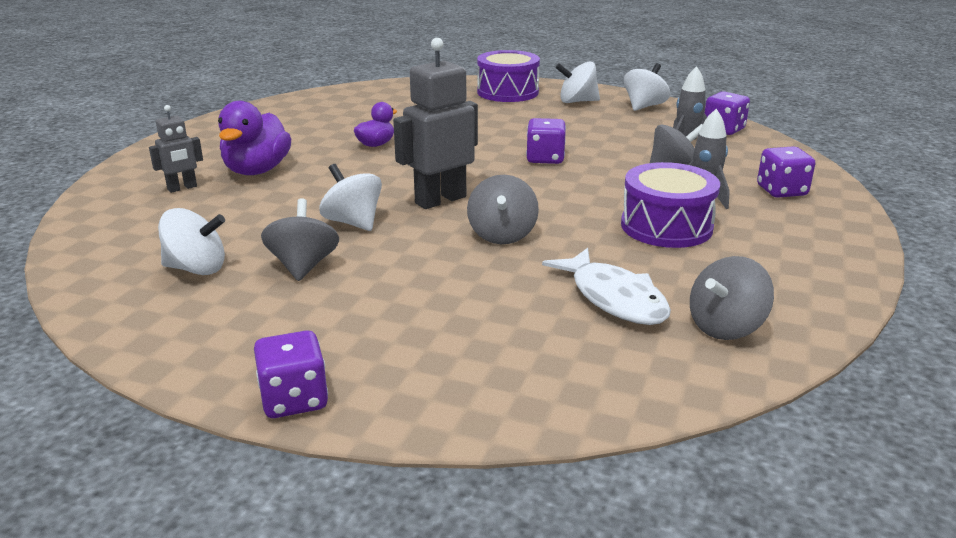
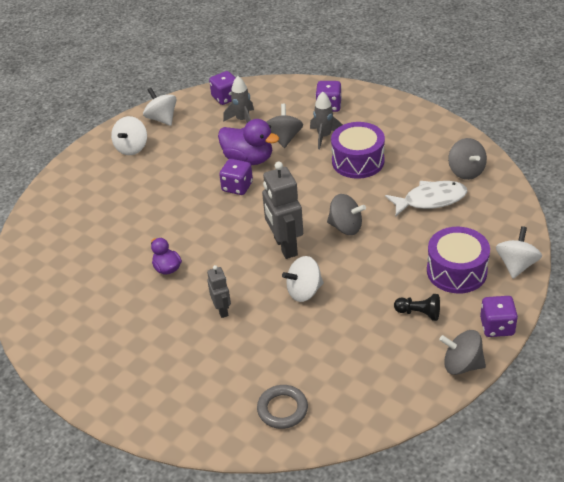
camera: 70 degrees left, 15 degrees up
grey robot [149,105,203,193] -> grey robot moved to [207,265,231,318]
white spinning top [158,208,225,275] -> white spinning top moved to [496,226,542,279]
purple duck [218,101,291,175] -> purple duck moved to [218,119,279,165]
grey spinning top [261,198,339,281] -> grey spinning top moved to [439,330,486,375]
purple drum [477,50,540,102] -> purple drum moved to [427,227,490,293]
none -> grey ring [257,385,308,429]
none -> black pawn [394,294,440,321]

